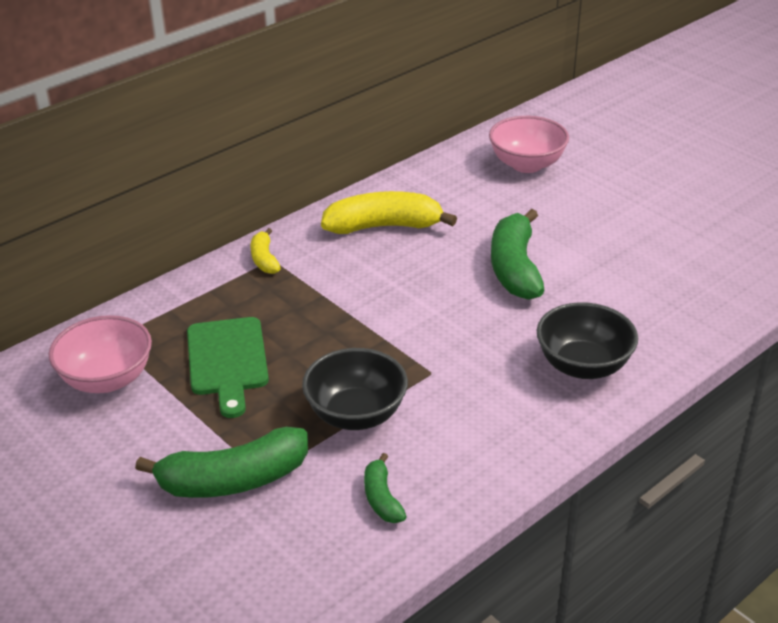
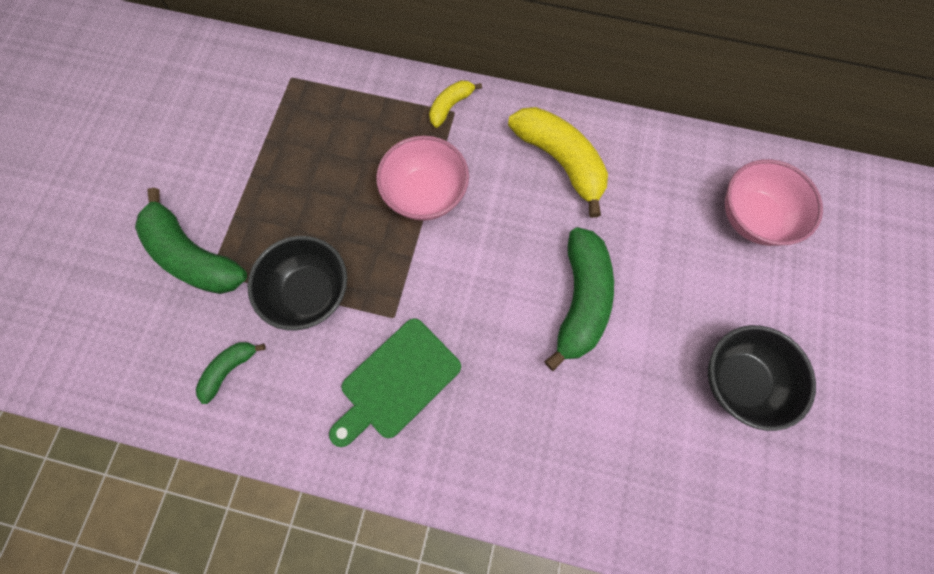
camera: 55 degrees right, 35 degrees up
pink bowl [49,315,152,393] -> pink bowl moved to [376,136,469,221]
green cutting board [187,317,269,418] -> green cutting board moved to [329,318,461,447]
green banana [491,209,545,300] -> green banana turned 135 degrees clockwise [544,227,614,371]
black bowl [536,302,638,379] -> black bowl moved to [708,325,816,431]

